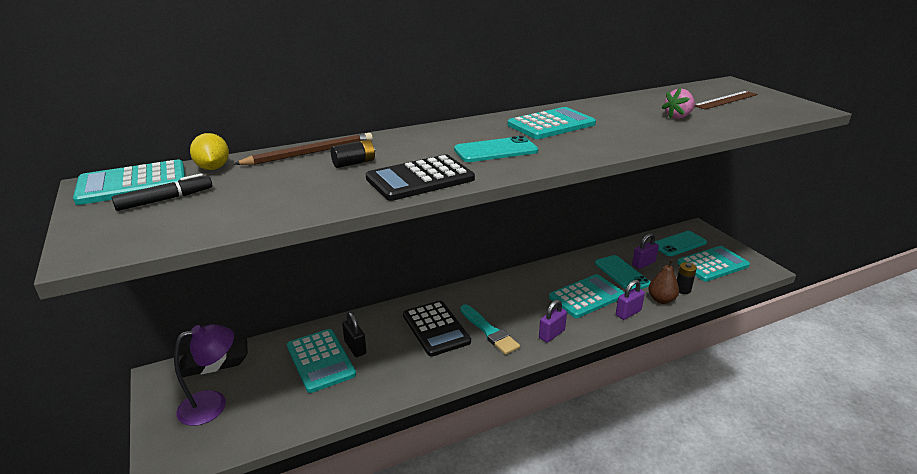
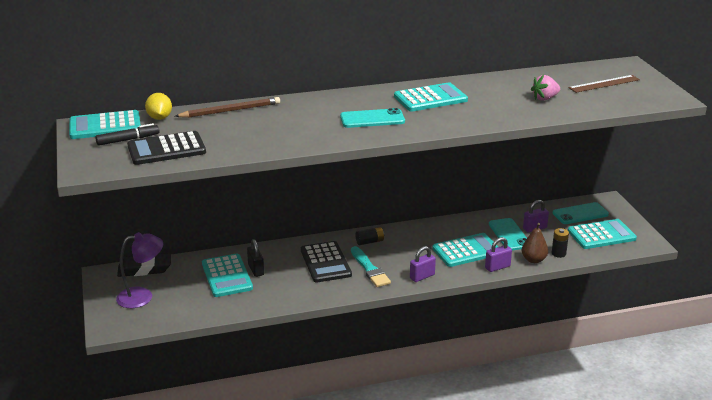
camera: 10 degrees right, 0 degrees up
black battery [331,139,375,168] -> black battery moved to [355,227,384,245]
black calculator [366,154,475,201] -> black calculator moved to [127,131,206,165]

